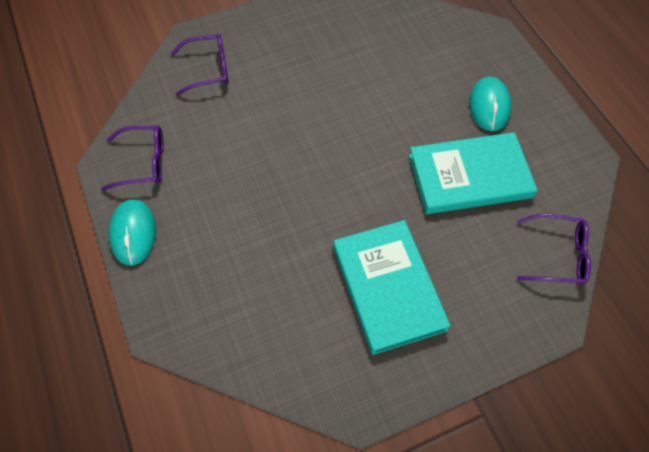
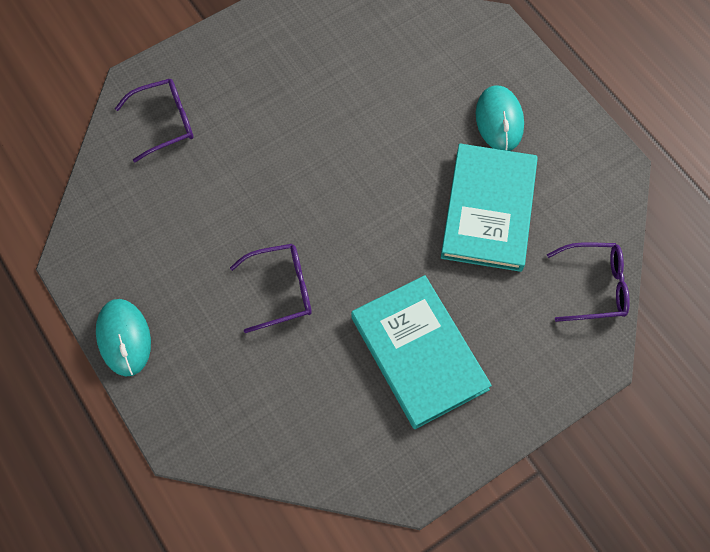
camera: 10 degrees left, 5 degrees up
purple glasses [101,125,164,191] -> purple glasses moved to [230,244,311,333]
turquoise book [409,132,538,214] -> turquoise book turned 60 degrees counterclockwise [441,143,538,272]

